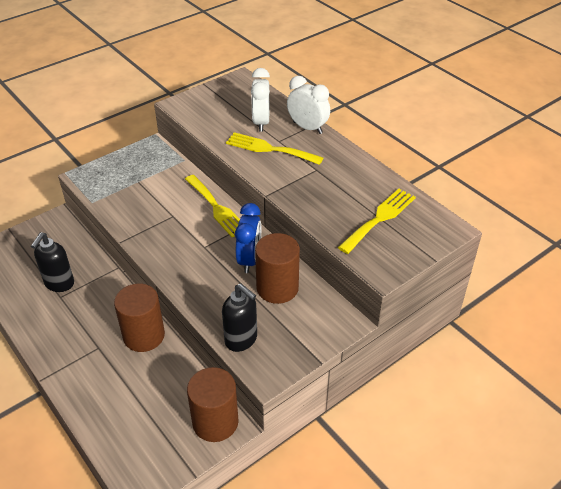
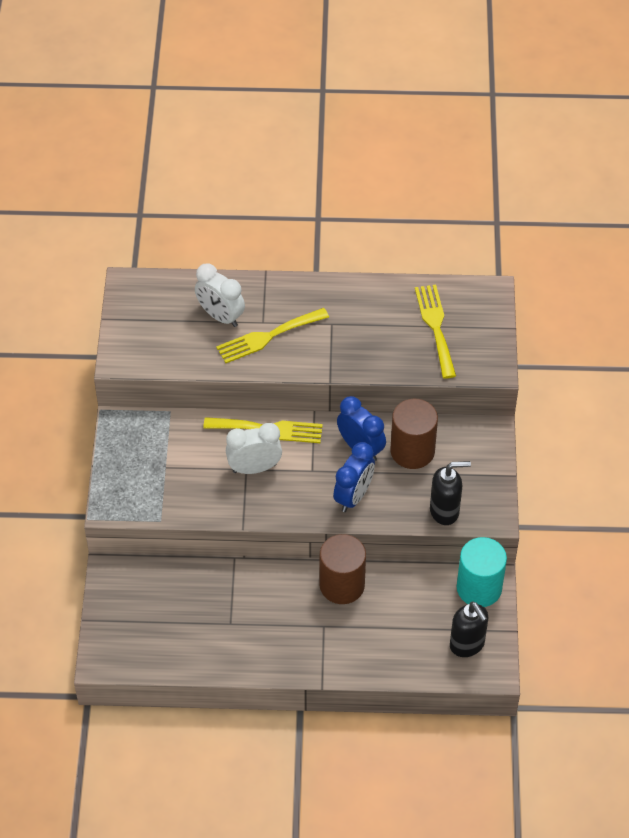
camera: 50 degrees left, 10 degrees up
black soap dispenser [31,232,74,292] -> black soap dispenser moved to [450,601,488,657]
brown cylinder [187,367,239,442] -> turquoise cylinder [457,537,507,607]
white clock [287,76,330,134] -> white clock moved to [226,423,282,474]
none -> blue clock [333,442,375,512]

